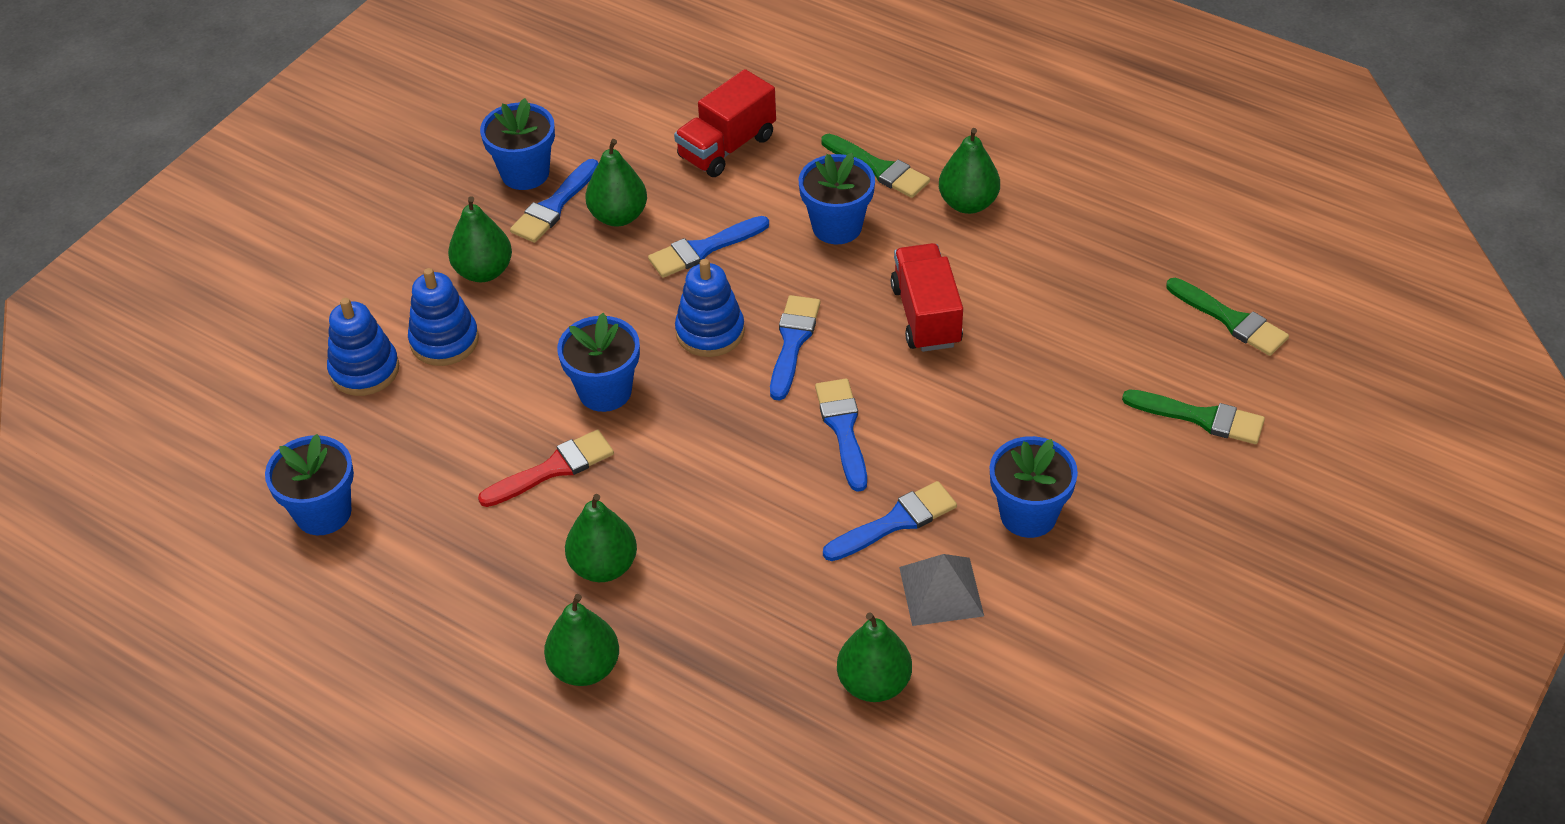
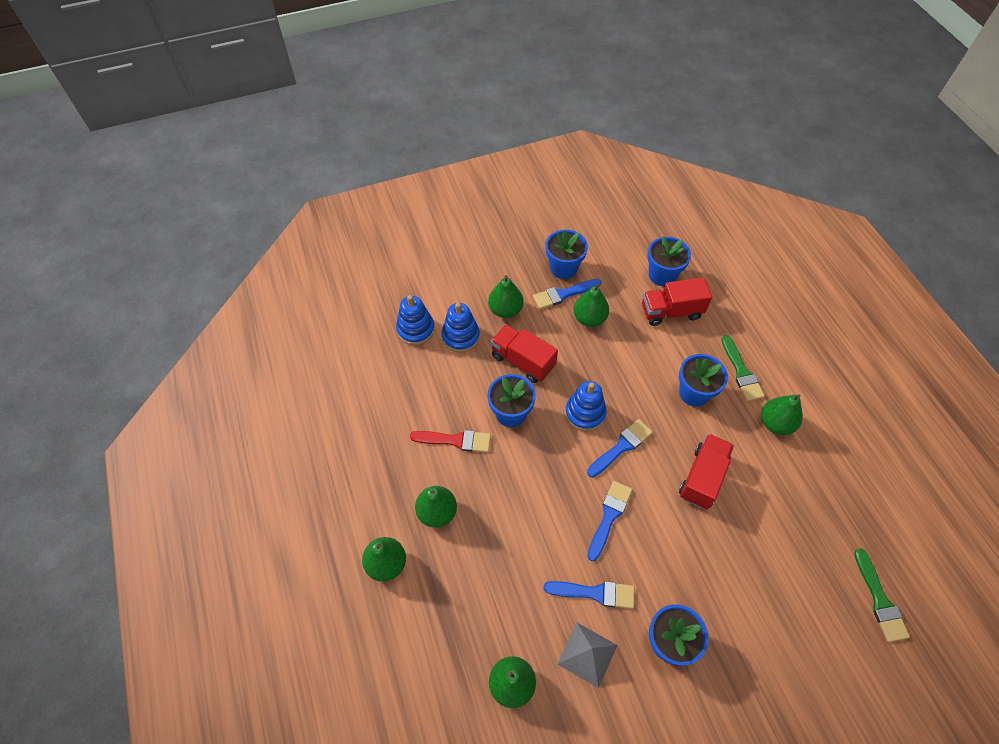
camera: 35 degrees right, 10 degrees up
blue flower pot [265,434,354,535] -> blue flower pot moved to [647,236,691,286]
blue brush [648,216,769,278] -> none
green brush [1122,390,1265,444] -> none
none -> red truck [491,324,558,383]

